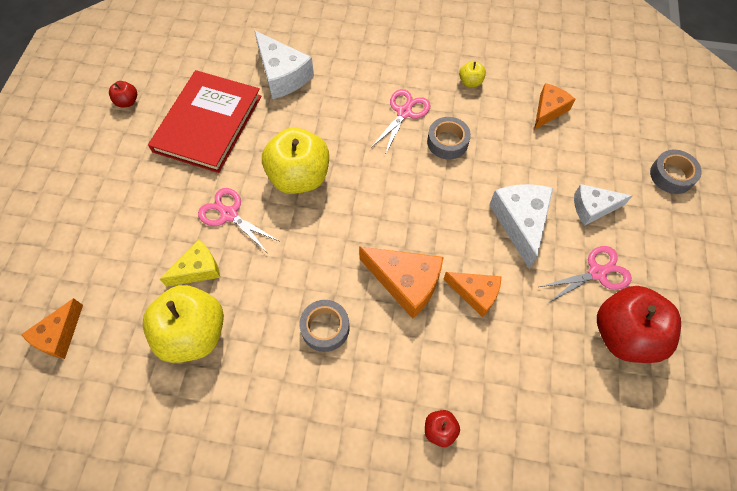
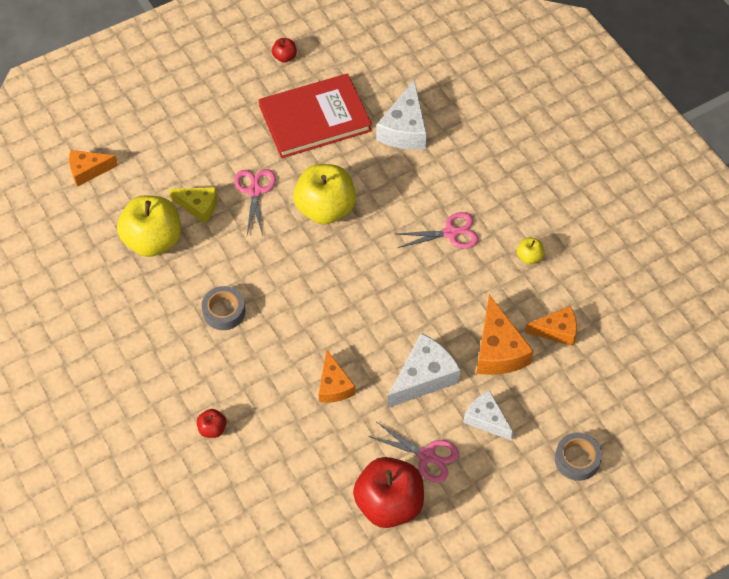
camera: 50 degrees right, 5 degrees down
orange cheese [359,246,444,319] -> orange cheese moved to [476,295,534,375]
grey tape [427,117,471,159] -> none

